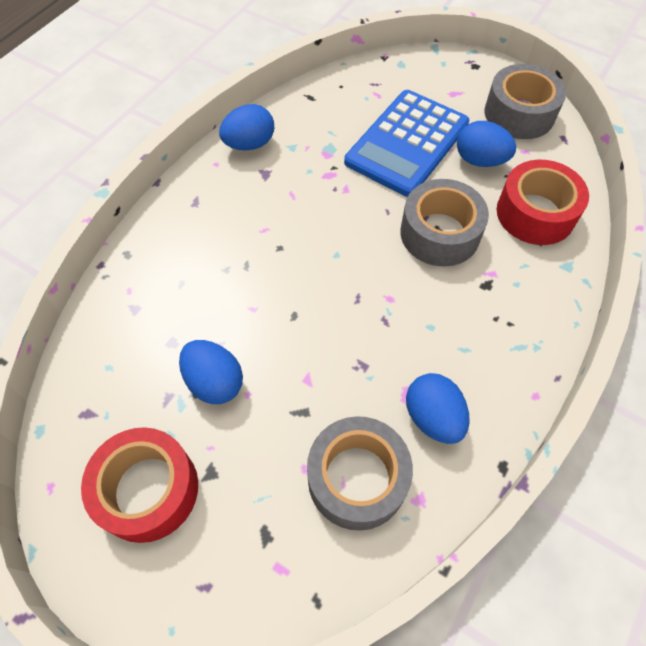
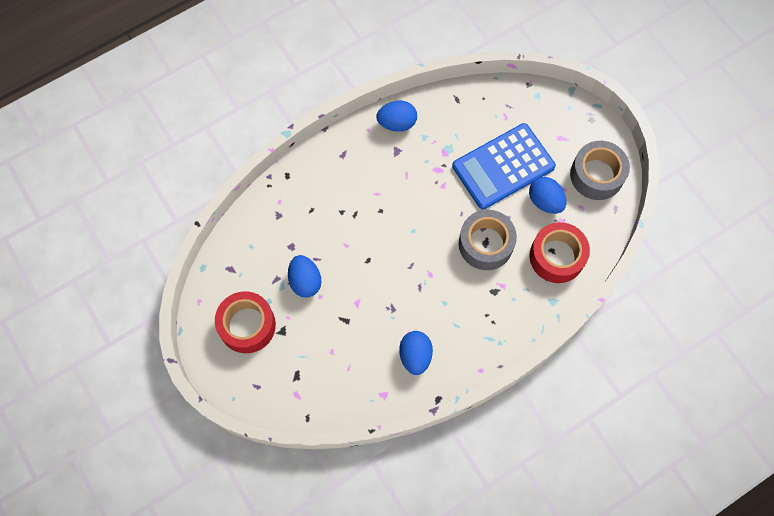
camera: 25 degrees right, 10 degrees up
grey tape [307,416,413,531] -> none

